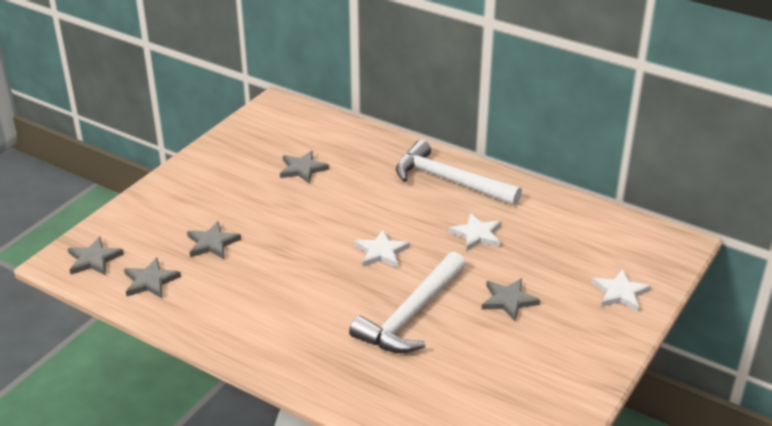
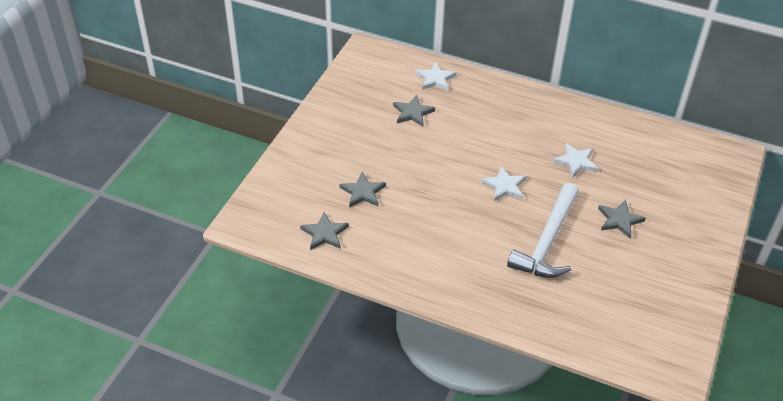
camera: 10 degrees left, 10 degrees up
grey star [68,237,124,275] -> none
white hammer [396,140,522,206] -> none
white star [592,269,651,312] -> white star moved to [415,62,457,91]

